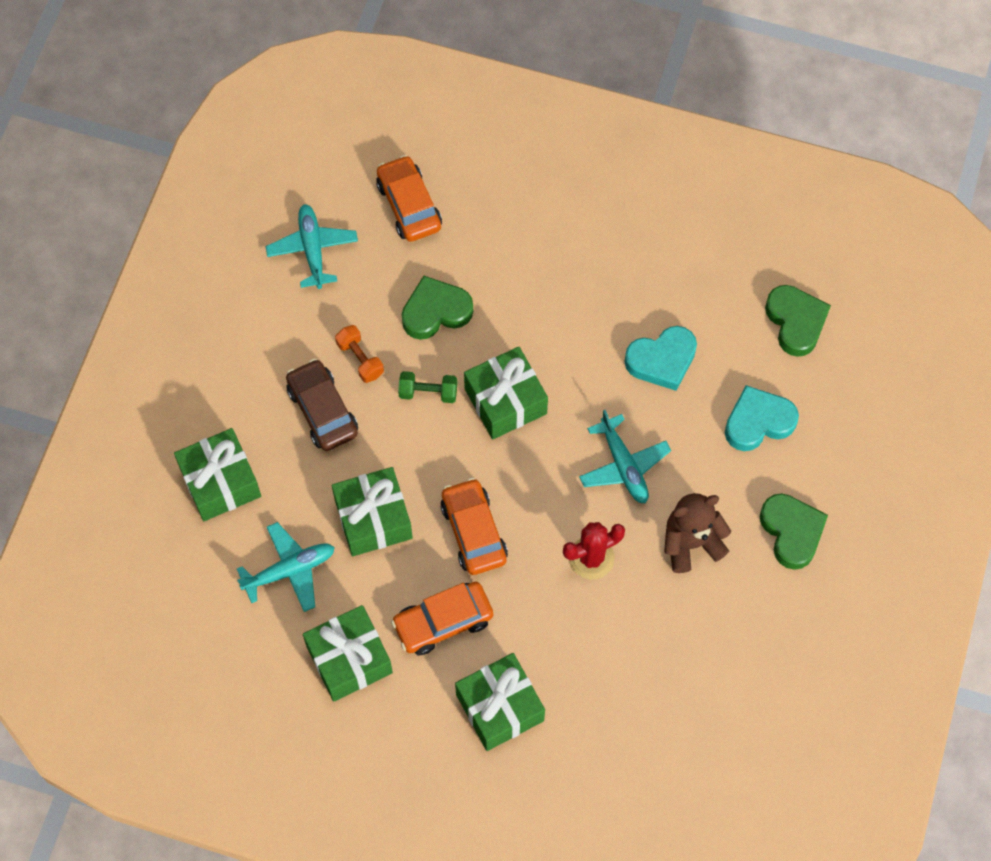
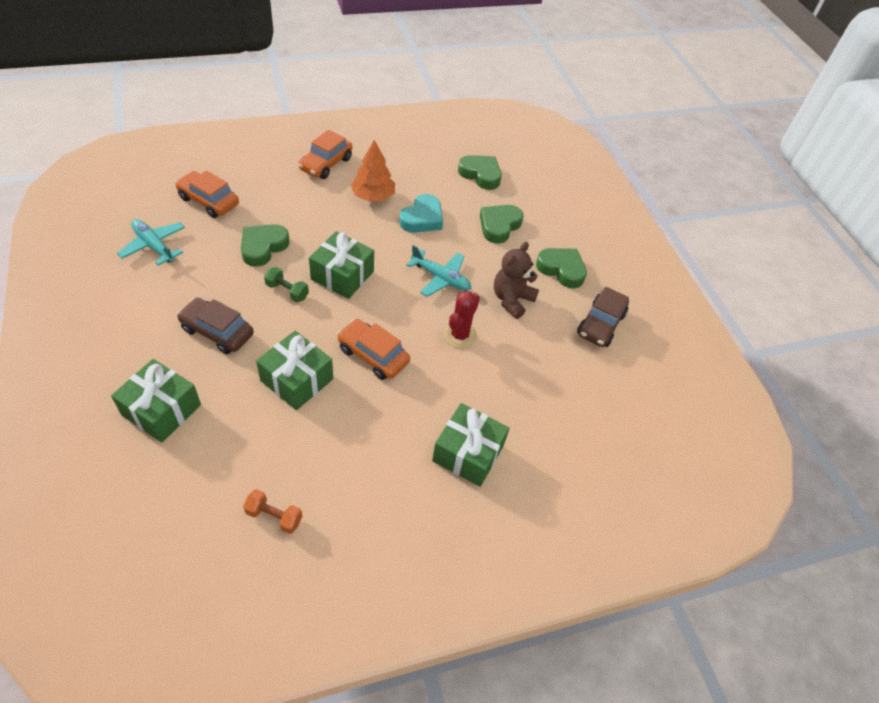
camera: 40 degrees left, 15 degrees down
turquoise plane [237,522,335,612] -> none
green gift [303,605,393,702] -> none
orange dumbbell [335,325,384,383] -> orange dumbbell moved to [243,489,302,534]
orange car [391,582,493,655] -> orange car moved to [298,130,352,179]
green dumbbell [398,371,457,403] -> green dumbbell turned 60 degrees clockwise [264,267,309,302]
turquoise heart [725,385,799,451] -> green heart [480,205,524,244]
none -> orange tree [351,140,395,202]
none -> brown car [577,287,629,347]

